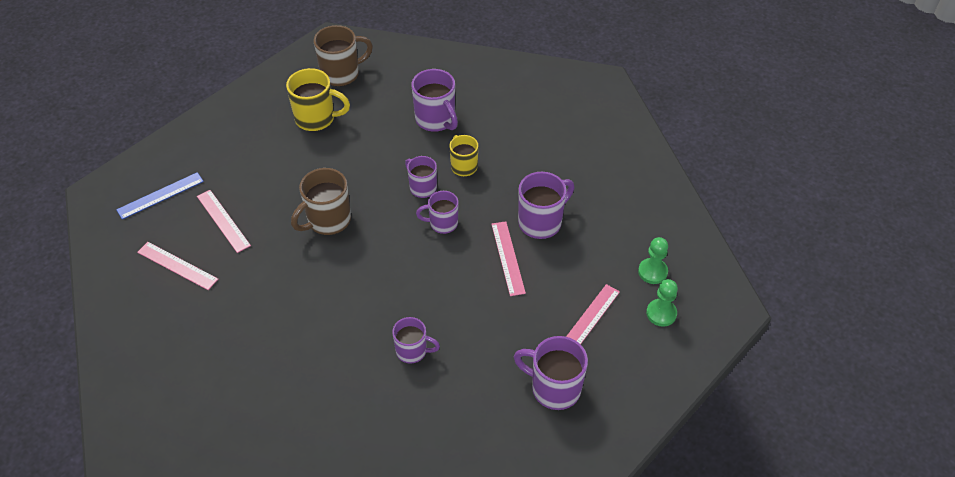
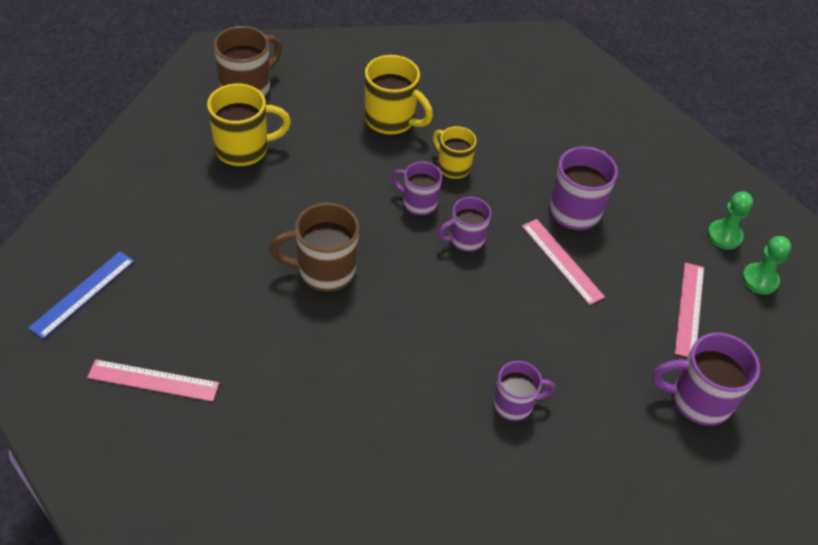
camera: 25 degrees left, 0 degrees up
pink ruler [197,190,251,253] -> none
brown mug [291,168,351,235] -> brown mug turned 60 degrees clockwise [270,203,359,292]
purple mug [412,69,458,132] -> yellow mug [365,55,433,135]

